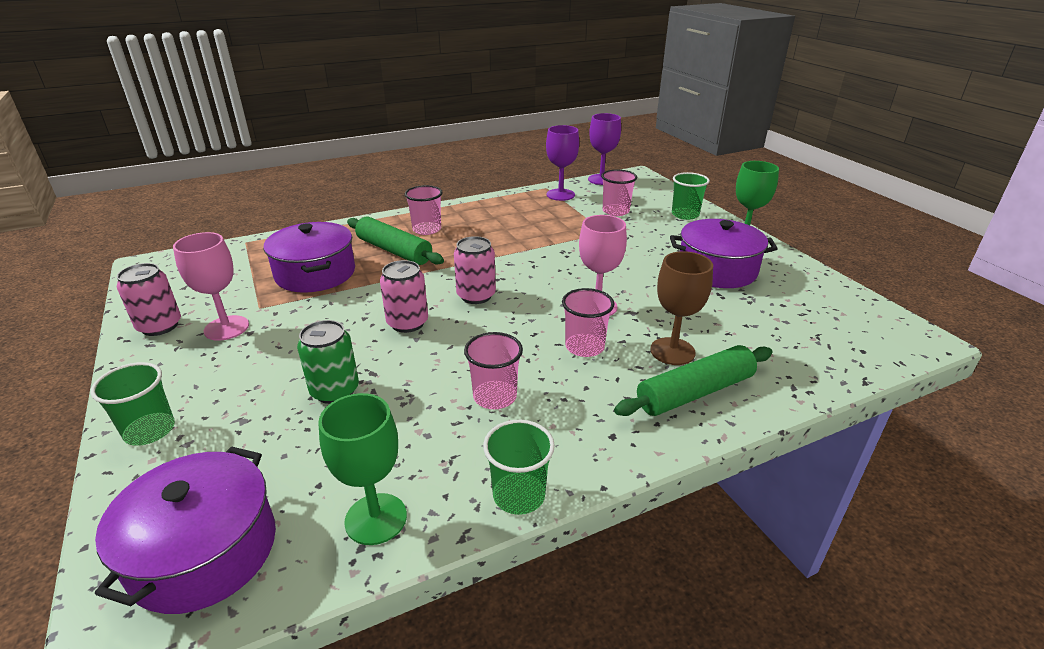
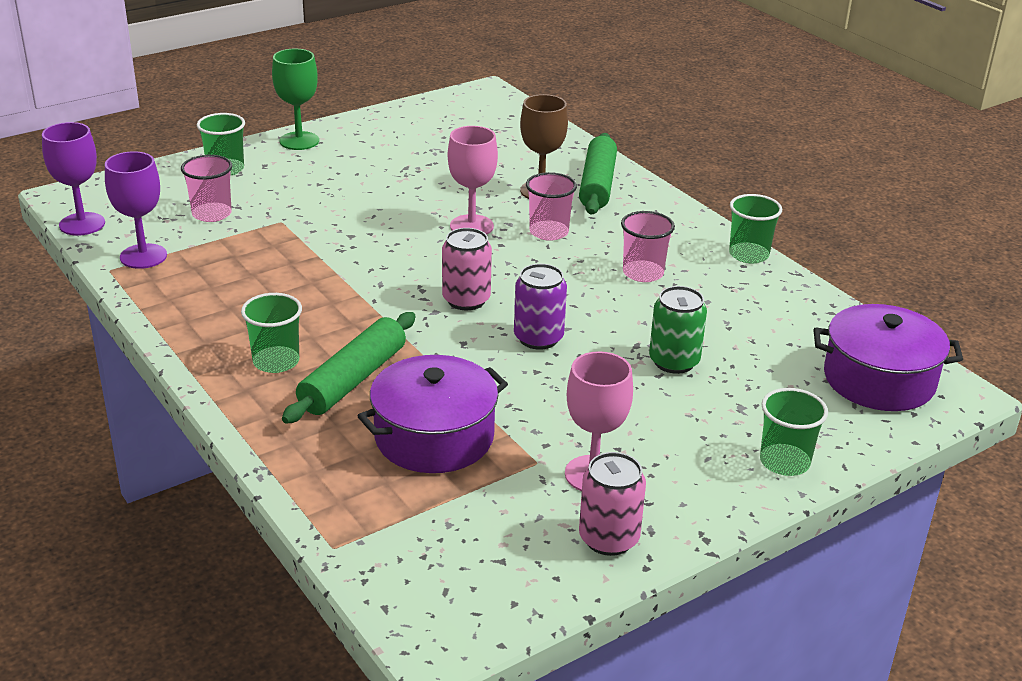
camera: 100 degrees left, 0 degrees up
green goblet [318,393,407,545] -> none
pink can [380,260,428,333] -> purple can [514,264,567,350]
pink cup [405,185,443,235] -> green cup [241,293,302,373]
green rolling pin [614,345,772,416] -> green rolling pin turned 45 degrees clockwise [579,133,617,215]
purple pot [670,219,778,288] -> none

